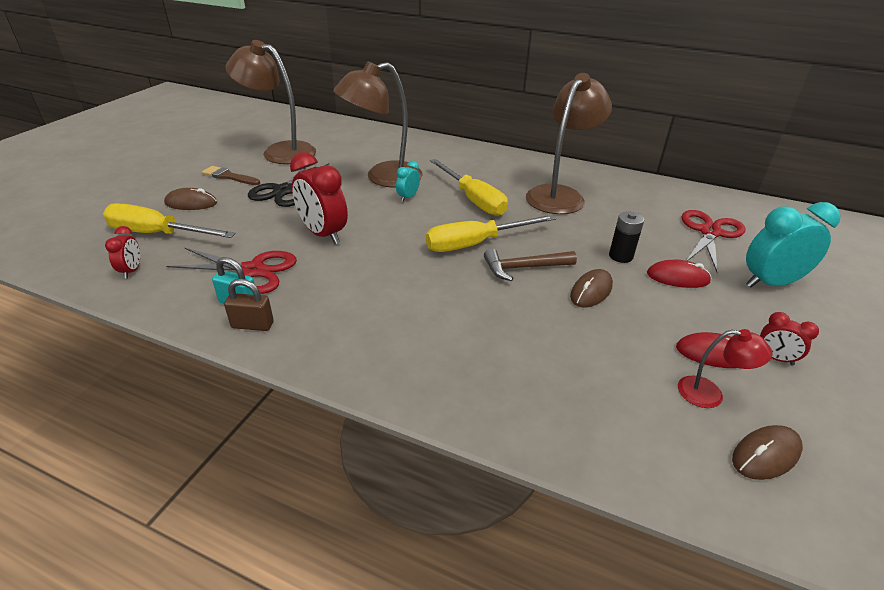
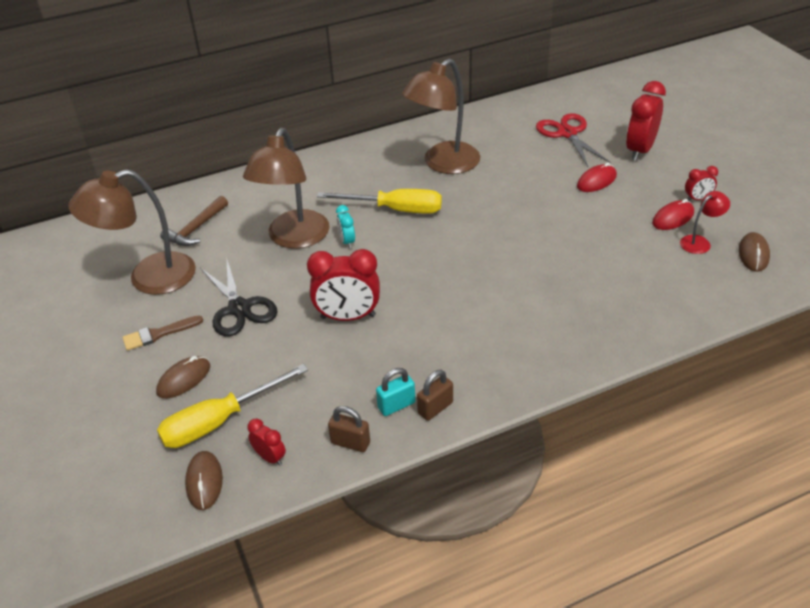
camera: 45 degrees left, 5 degrees up
red scissors [166,247,297,294] -> none
yellow screwdriver [426,215,556,252] -> none
brown hammer [484,248,577,281] -> brown hammer moved to [160,196,228,246]
brown lamp [526,73,612,214] -> brown lamp turned 120 degrees counterclockwise [402,59,480,174]
brown mouse [570,269,613,307] -> brown mouse moved to [185,451,223,510]
black battery [609,211,644,263] -> none
turquoise clock [746,202,841,288] -> red clock [626,81,666,161]
none -> brown padlock [328,406,370,452]

